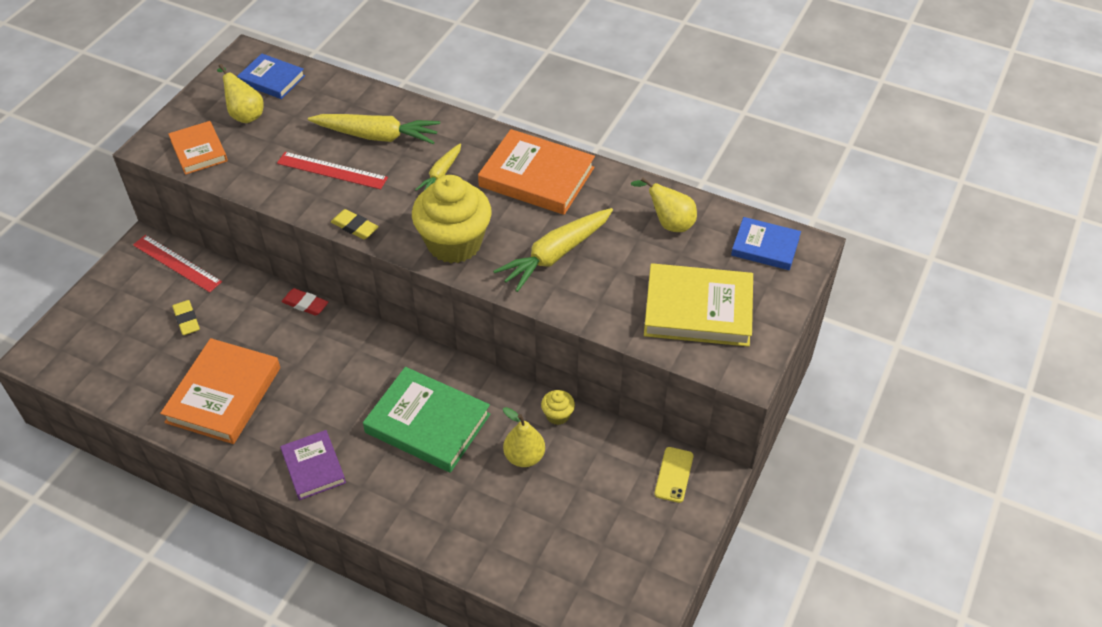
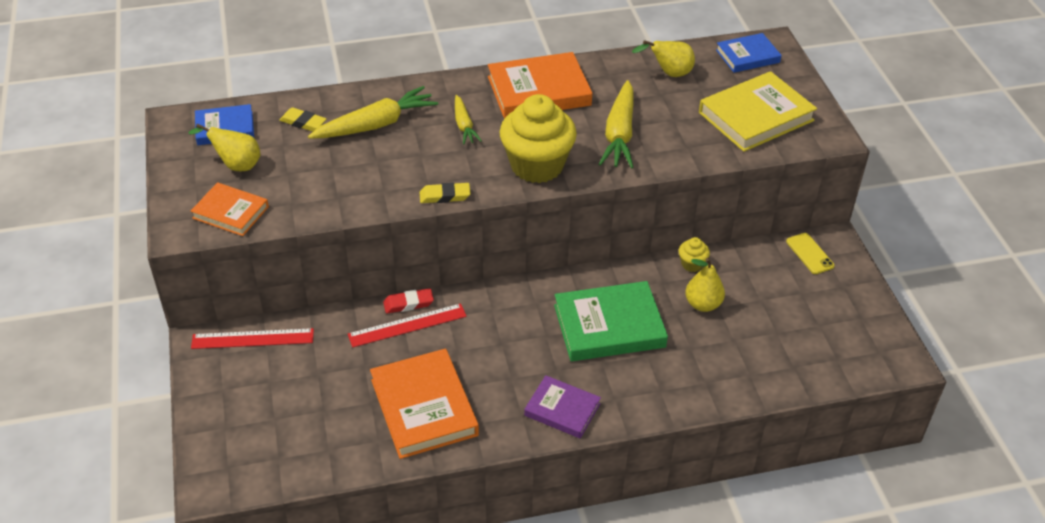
camera: 40 degrees left, 5 degrees down
yellow eraser [172,300,200,335] -> yellow eraser moved to [279,107,326,132]
red ruler [277,152,388,190] -> red ruler moved to [348,303,467,348]

